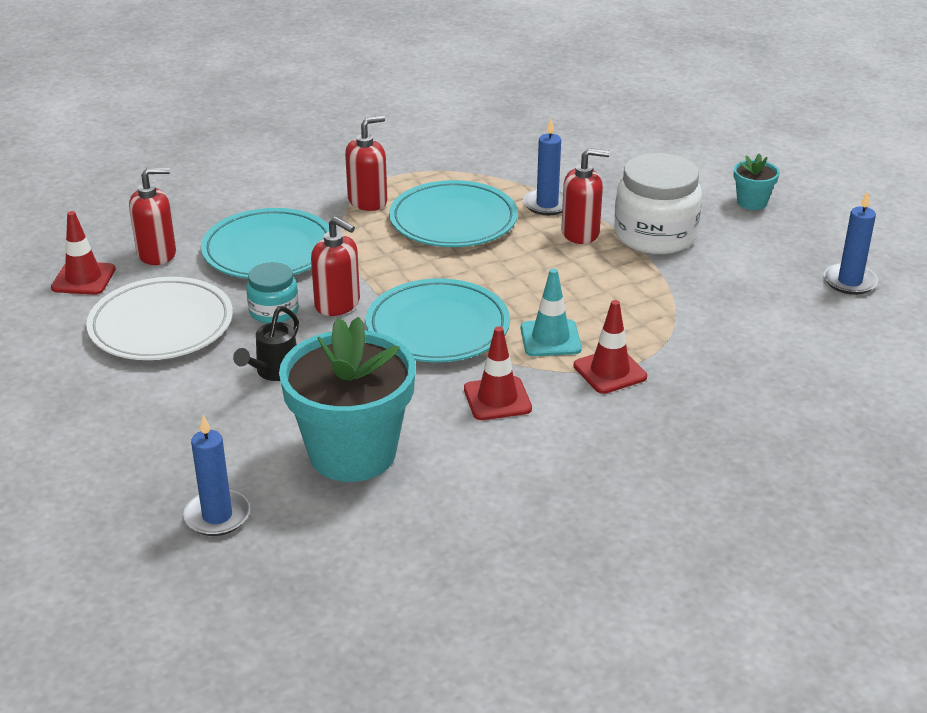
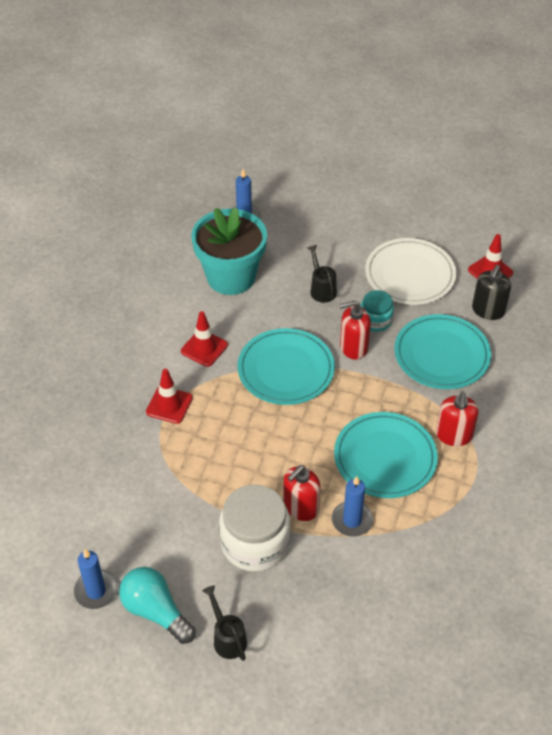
camera: 135 degrees right, 15 degrees up
red soap dispenser [129,167,176,265] -> black soap dispenser [472,265,511,320]
turquoise traffic cone [521,268,582,356] -> none
turquoise flower pot [734,153,779,210] -> black watering can [202,585,247,661]
none -> turquoise light bulb [119,567,196,644]

